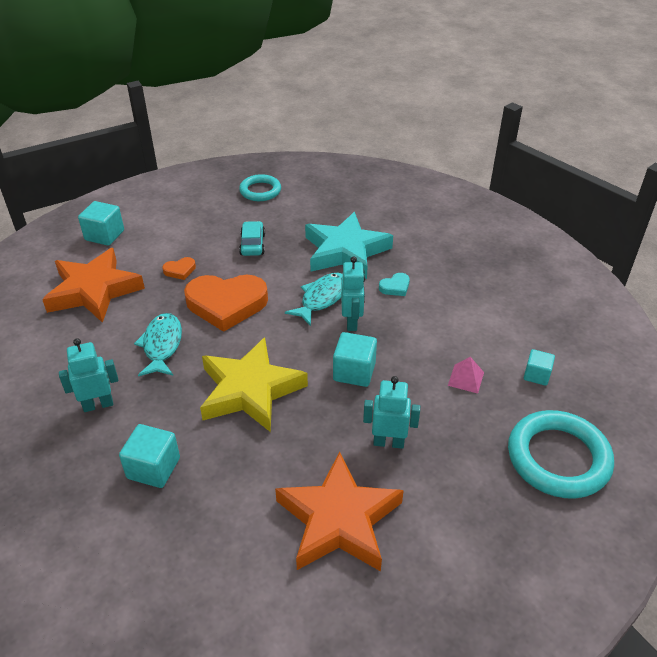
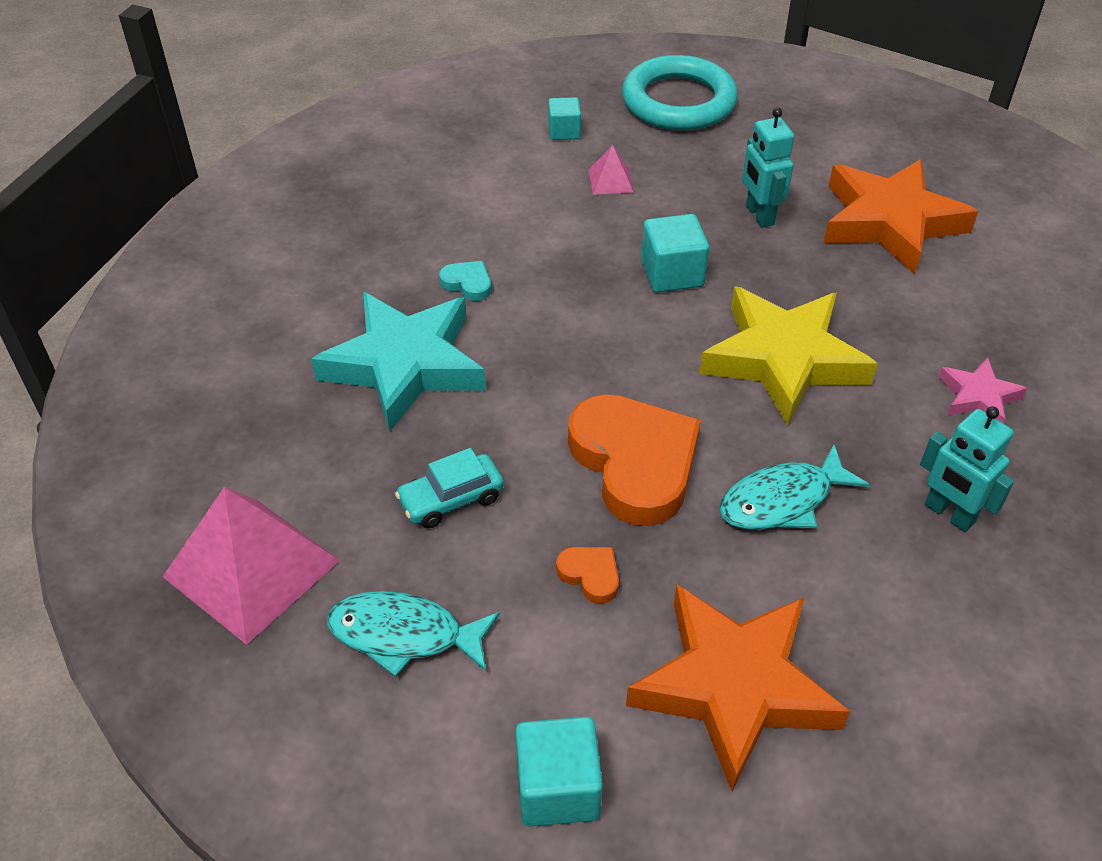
camera: 115 degrees left, 5 degrees up
turquoise cube [119,424,180,488] -> pink star [938,358,1027,423]
turquoise ring [239,174,281,201] -> pink pyramid [163,487,340,645]
turquoise fish [285,273,343,326] -> turquoise fish moved to [327,591,500,677]
turquoise robot [341,256,365,331] -> none

